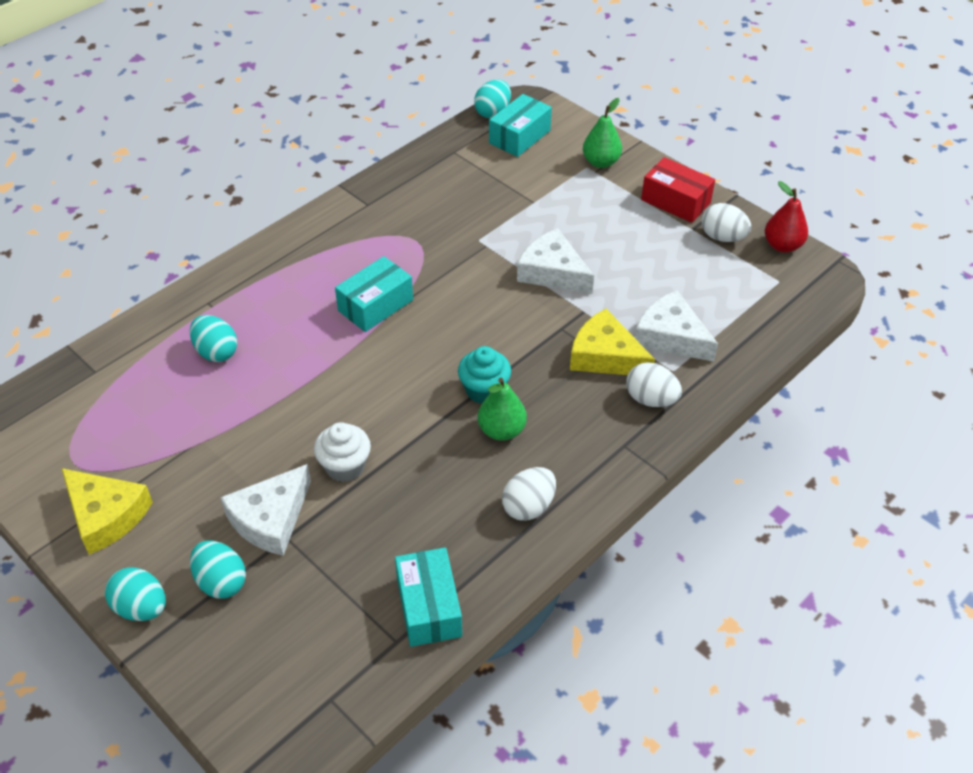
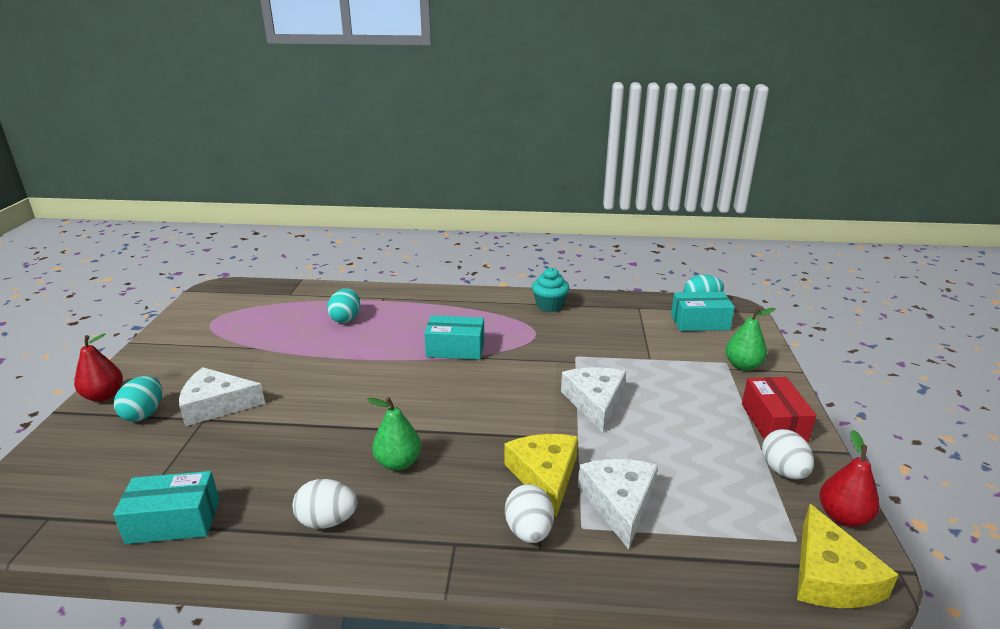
camera: 50 degrees right, 20 degrees down
yellow cheese [62,468,153,555] -> yellow cheese moved to [797,504,899,608]
turquoise egg [105,567,166,621] -> red pear [74,333,123,402]
white cupcake [314,422,371,482] -> none
turquoise box [395,547,462,647] -> turquoise box turned 45 degrees clockwise [113,471,219,544]
turquoise cupcake [458,346,511,403] -> turquoise cupcake moved to [532,267,569,312]

